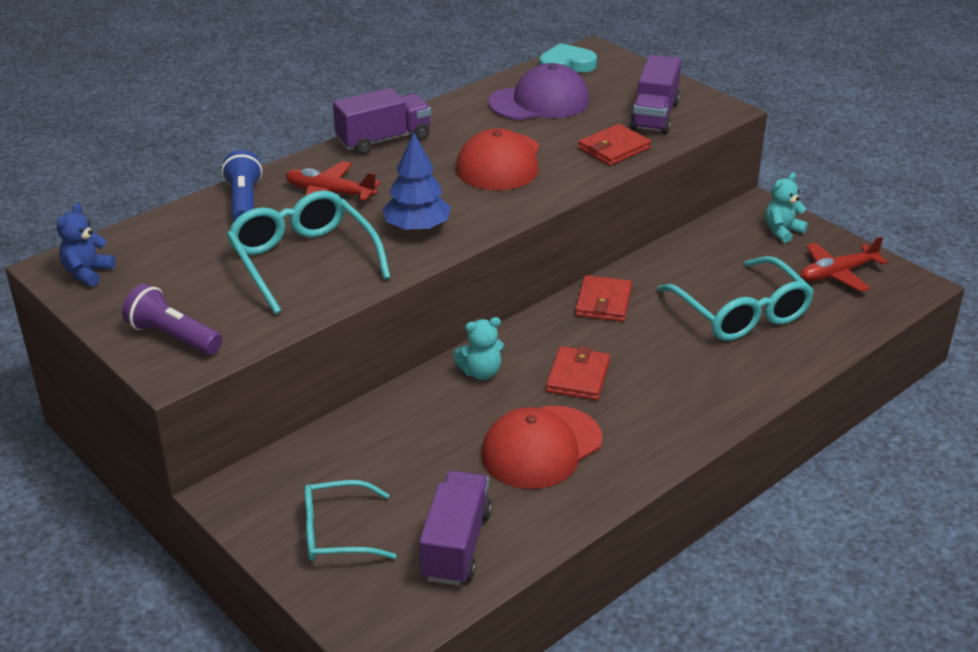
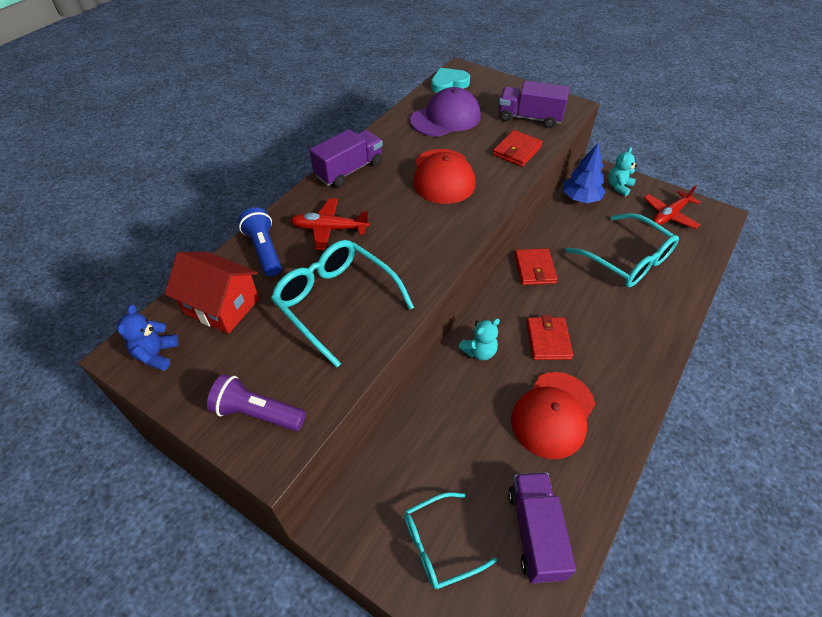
camera: 15 degrees left, 15 degrees up
blue tree [382,132,451,232] -> blue tree moved to [563,143,605,203]
purple truck [629,55,681,134] -> purple truck turned 105 degrees clockwise [499,81,569,128]
none -> red house [165,252,259,334]

